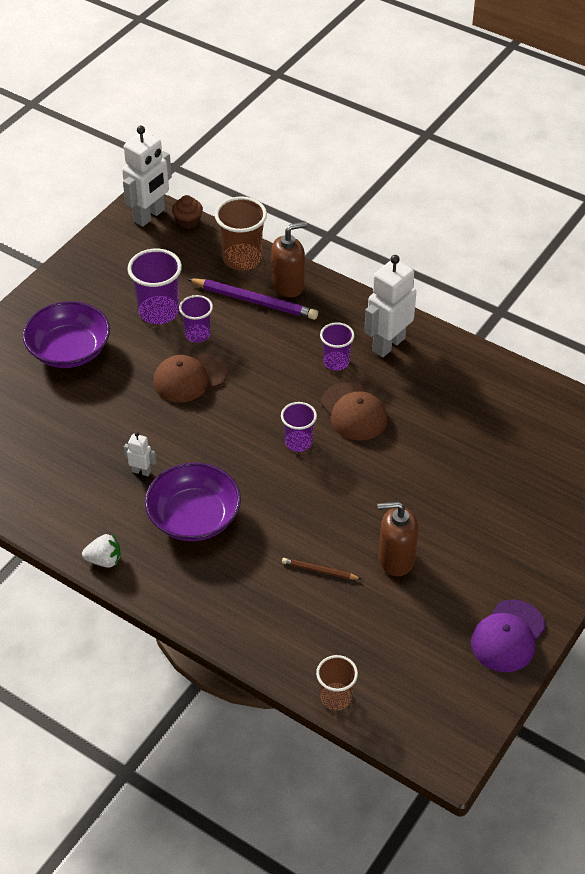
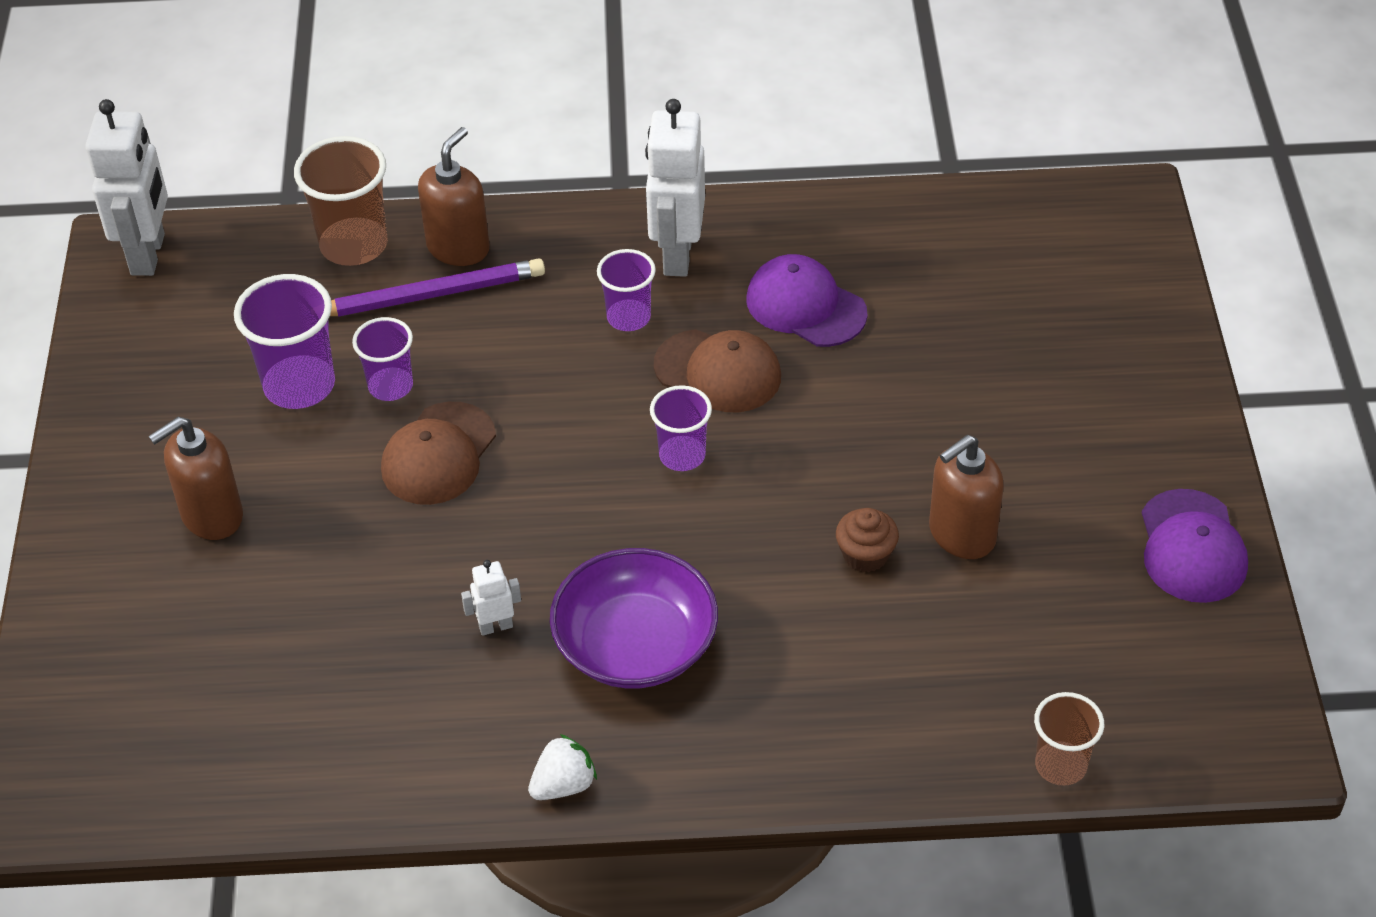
camera: 35 degrees left, 0 degrees up
purple bowl [23,301,110,368] -> brown soap dispenser [148,417,243,540]
brown cupcake [172,195,203,229] -> brown cupcake moved to [836,508,899,572]
brown pencil [282,558,361,580] -> none
none -> purple cap [747,254,868,347]

